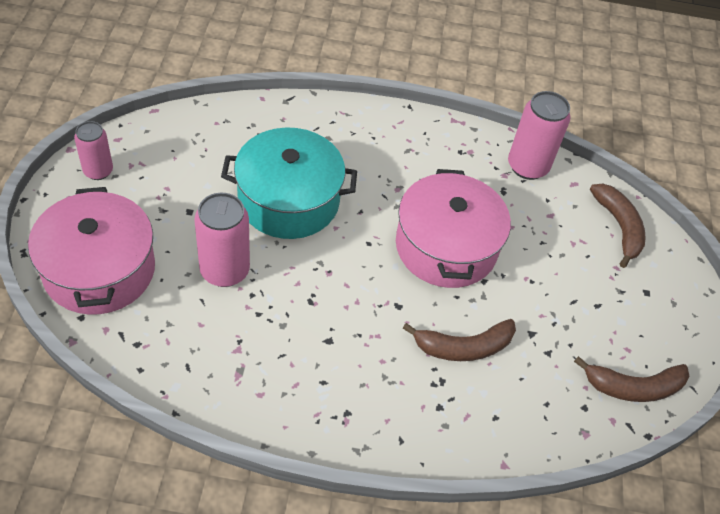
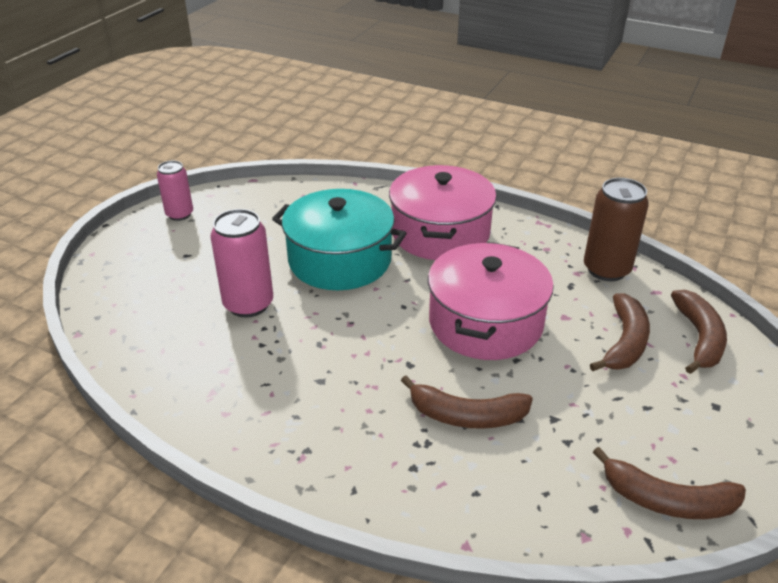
camera: 25 degrees right, 15 degrees down
pink pot [28,187,155,315] -> pink pot moved to [389,165,497,260]
pink can [508,91,571,180] -> brown can [584,178,649,281]
none -> brown banana [590,294,650,371]

